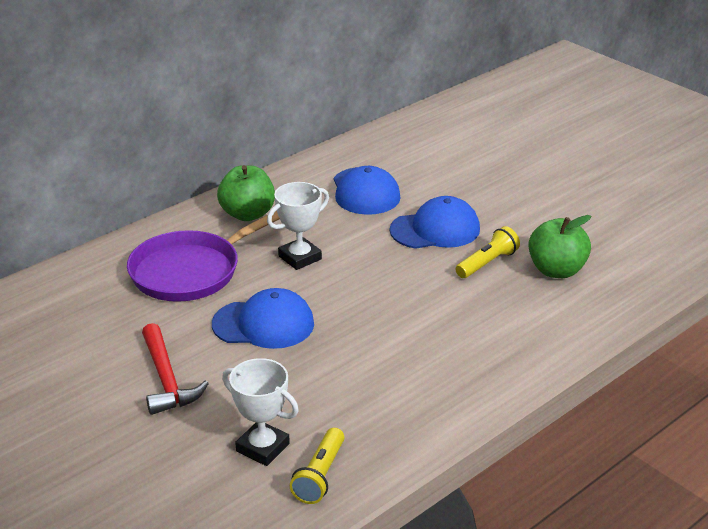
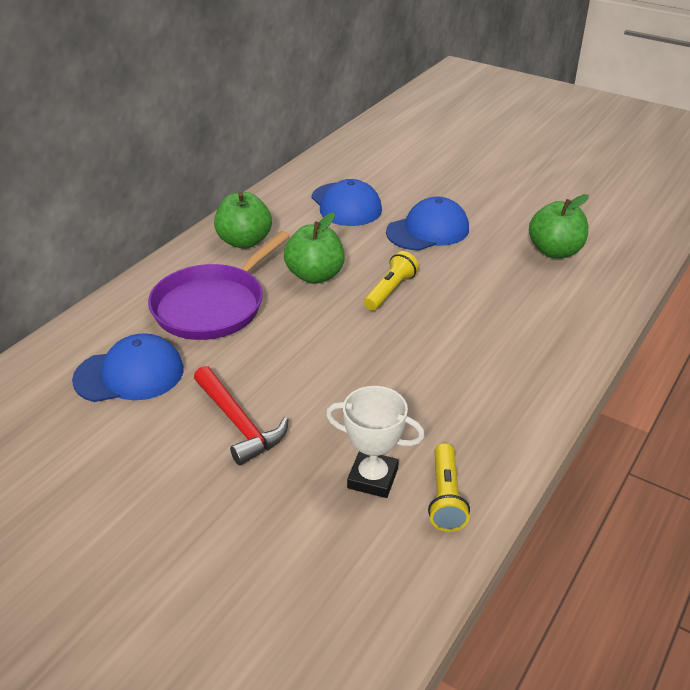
camera: 15 degrees left, 5 degrees up
blue cap [212,288,314,349] -> blue cap moved to [72,333,184,402]
white trophy [267,182,329,270] -> green apple [284,212,345,284]
yellow flashlight [455,226,520,278] -> yellow flashlight moved to [364,251,419,310]

